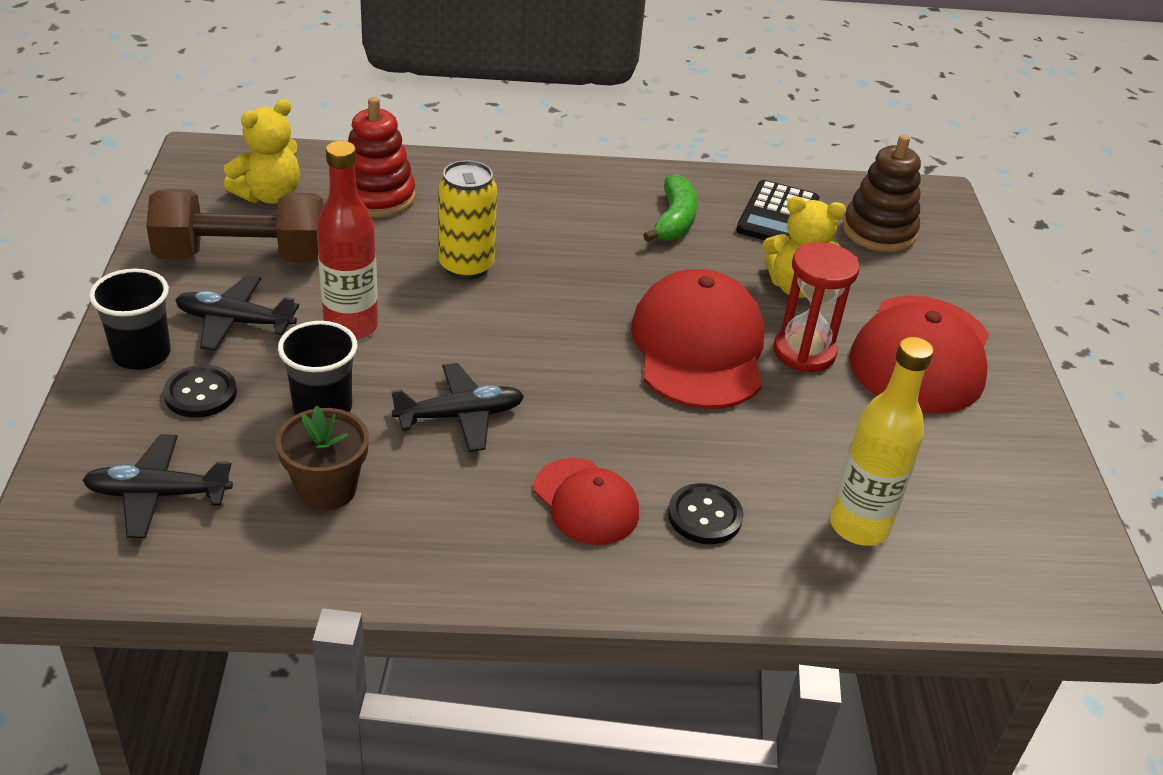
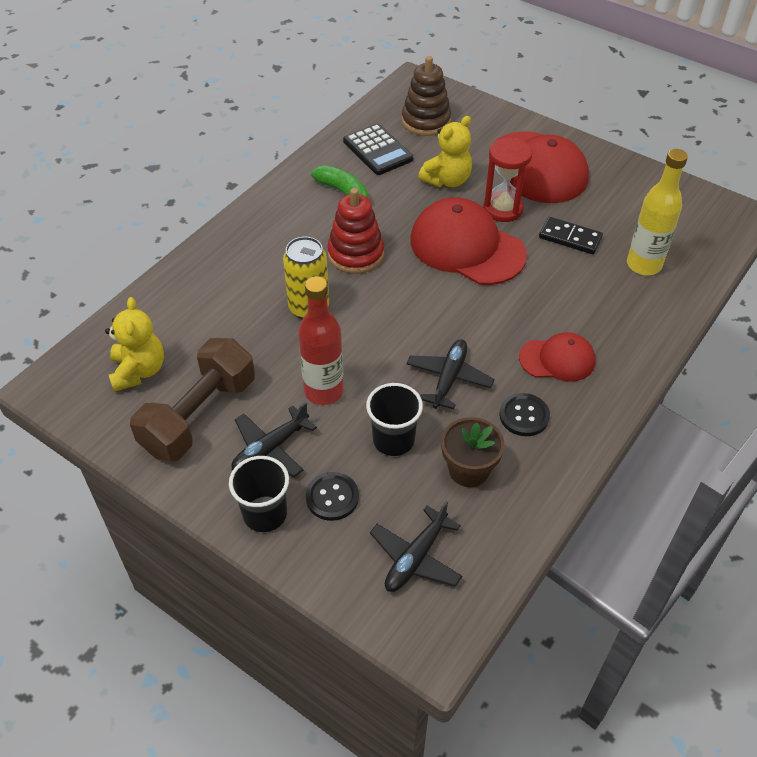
camera: 50 degrees left, 10 degrees up
red stacking toy [348,97,416,217] -> red stacking toy moved to [327,188,384,274]
black button [668,483,743,544] -> black button moved to [499,393,550,436]
none -> black domino [539,217,603,254]

